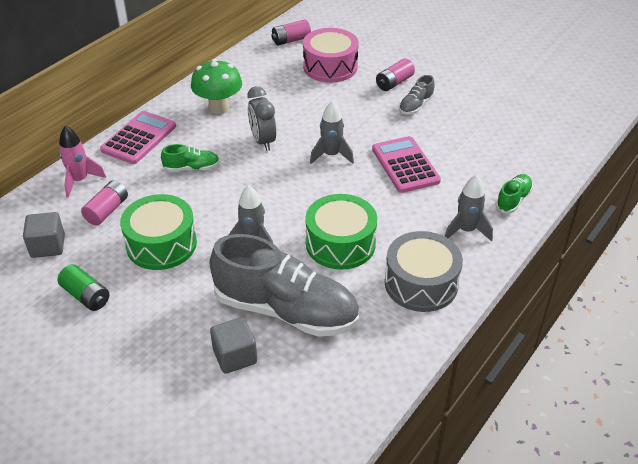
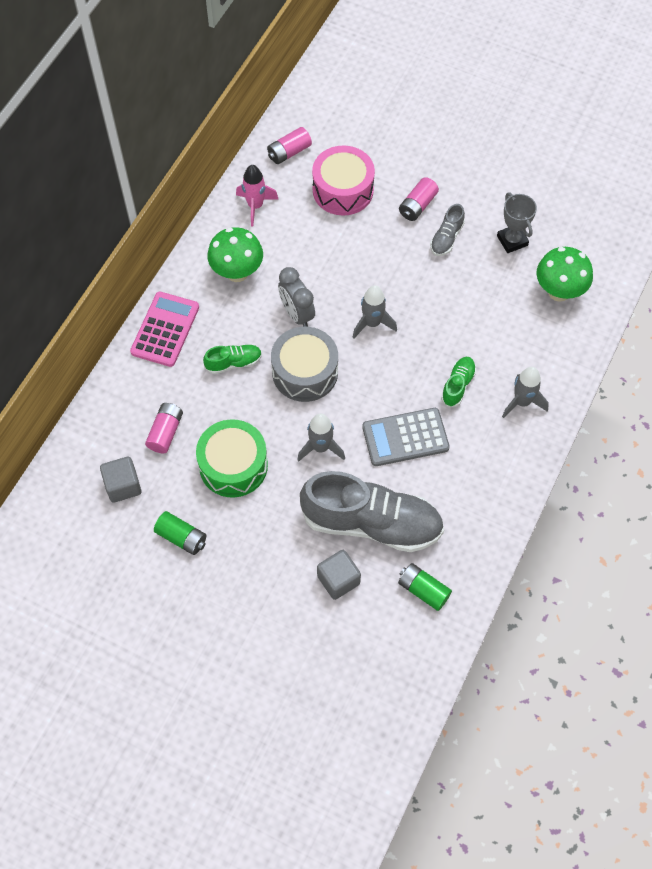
camera: 10 degrees left, 20 degrees up
pink rocket [59,126,106,198] -> pink rocket moved to [236,165,278,227]
green drum [305,194,377,270] -> grey calculator [362,408,450,466]
pink calculator [372,136,441,193] -> none
grey drum [385,231,463,312] -> grey drum moved to [271,327,338,402]
green shoe [495,174,533,213] -> green shoe moved to [441,357,476,408]
none -> green battery [398,563,452,611]
none -> grey trophy [497,192,537,253]
none -> green mushroom [536,247,593,302]

